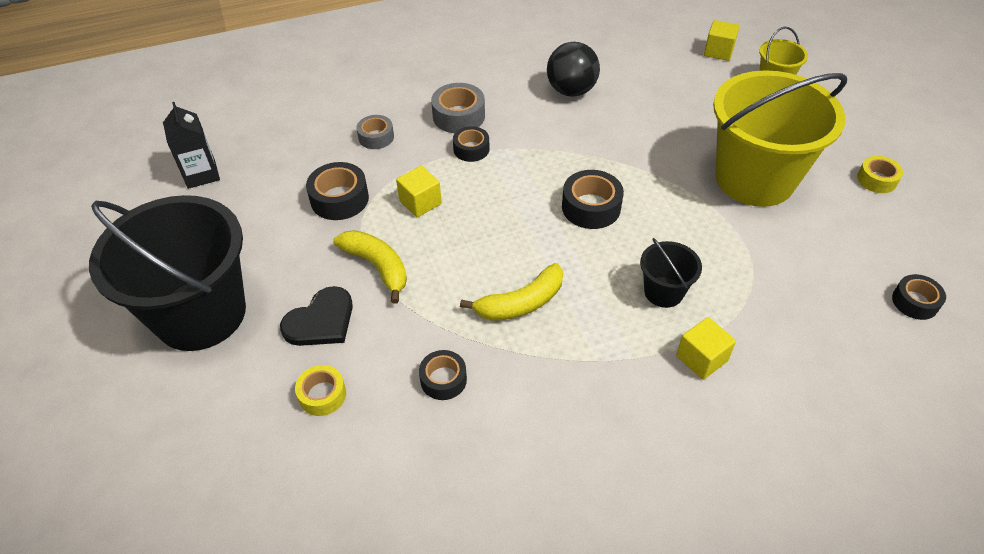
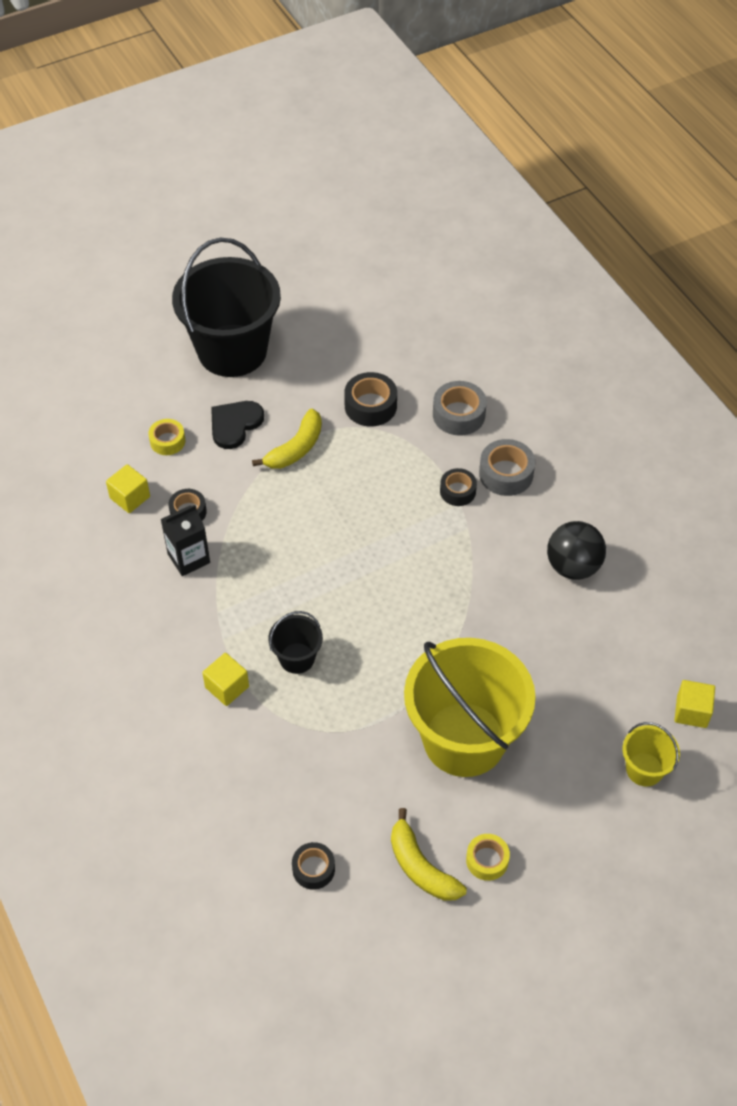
camera: 80 degrees right, 5 degrees up
black carton [163,102,220,189] -> black carton moved to [161,505,210,576]
black heart [280,286,353,346] -> black heart turned 90 degrees clockwise [211,401,264,449]
grey tape [357,115,394,149] -> grey tape [433,381,487,436], size x1.52
yellow cube [396,166,442,217] -> yellow cube moved to [106,464,150,513]
yellow banana [460,263,563,321] -> yellow banana moved to [391,808,467,901]
black tape [562,170,624,229] -> none

